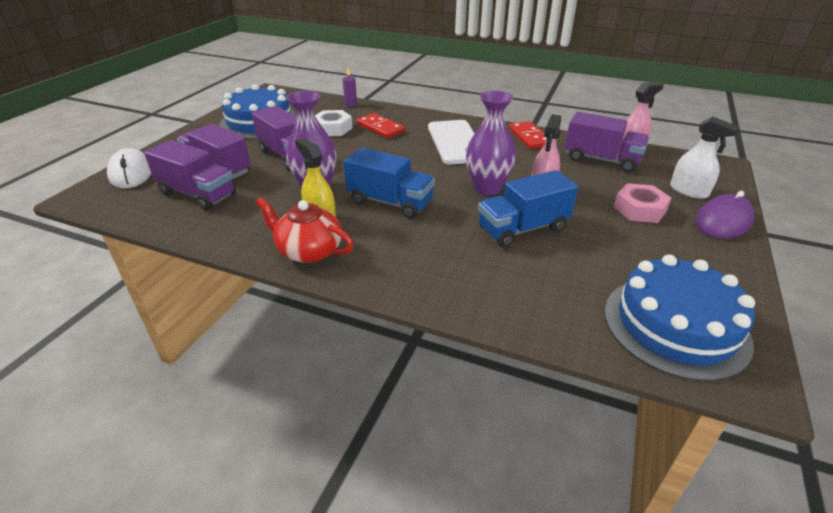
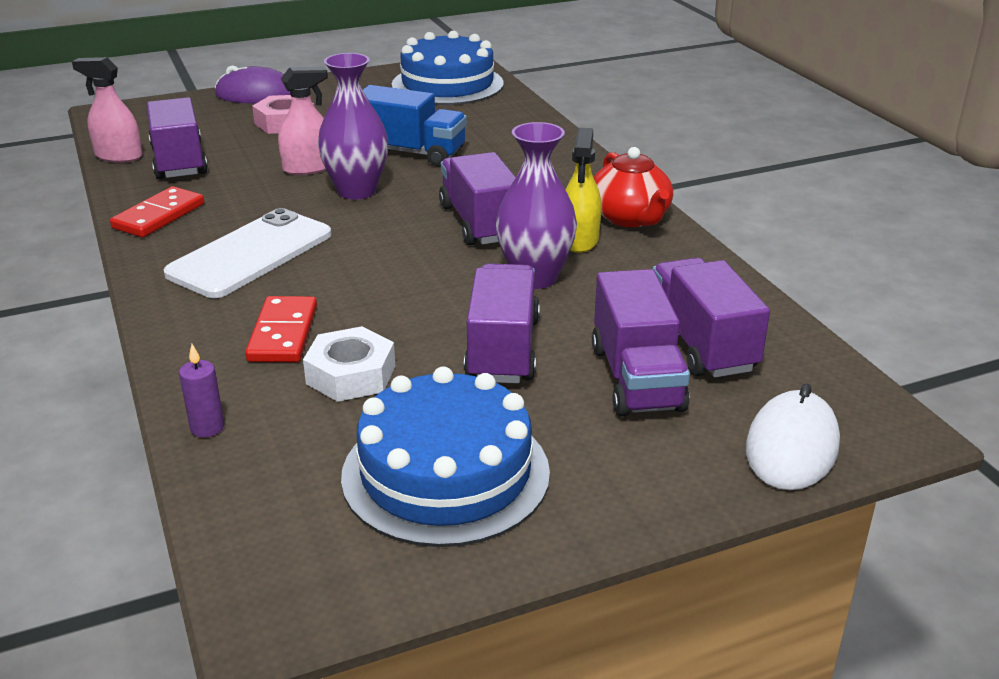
camera: 135 degrees left, 5 degrees down
blue truck [344,147,435,219] -> purple truck [439,152,516,245]
white spray bottle [670,117,740,199] -> none

